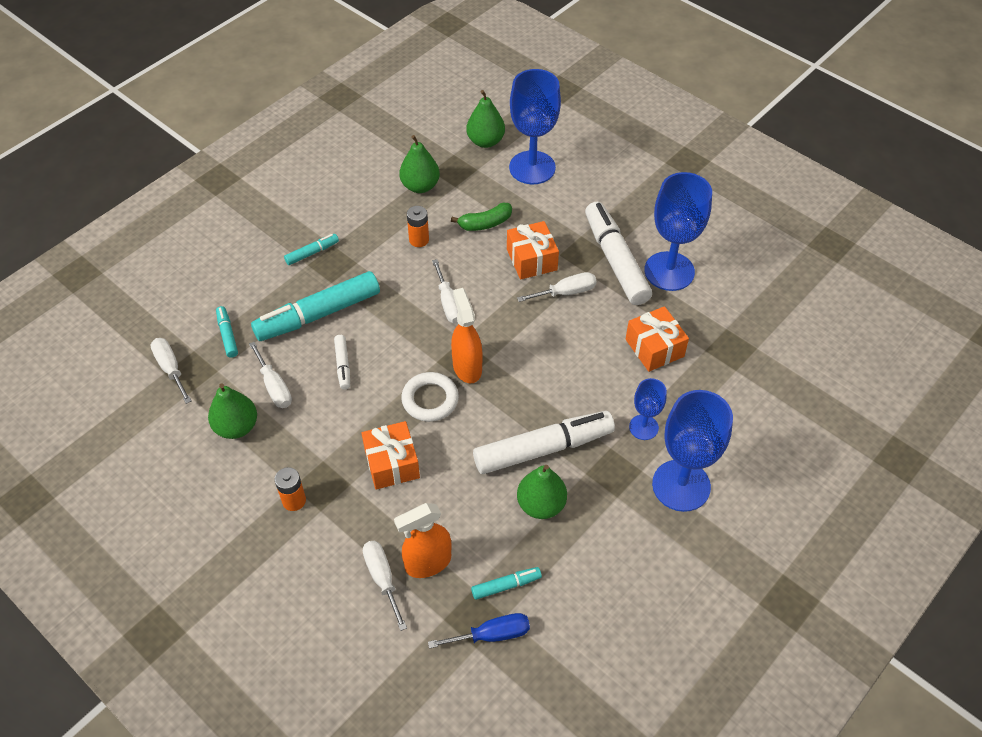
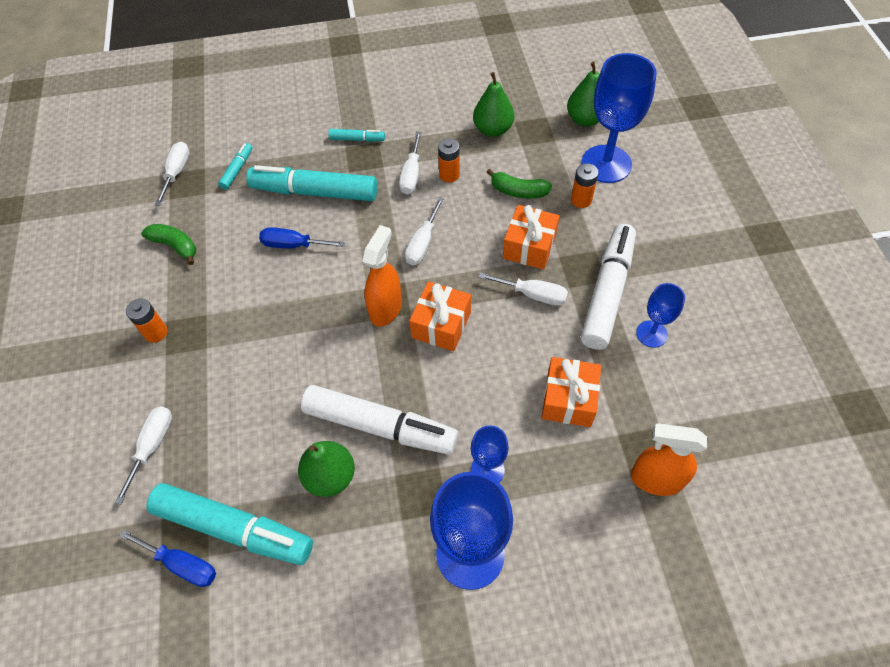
camera: 40 degrees right, 5 degrees up
green pear [208,384,257,439] -> green banana [141,224,196,265]
white screwdriver [249,342,292,408] -> white screwdriver moved to [399,132,422,195]
white marker [334,335,350,390] -> blue screwdriver [259,227,345,248]
orange gift [362,421,420,490] -> orange gift moved to [409,281,471,351]
orange spray bottle [394,503,452,578] -> orange spray bottle moved to [631,423,707,496]
white ring [401,372,459,422] -> none
turquoise marker [471,567,542,600] -> turquoise marker [146,483,313,565], size x2.19
blue goblet [644,172,712,291] -> blue goblet [636,283,685,348], size x0.53
none -> orange battery [571,163,599,208]

